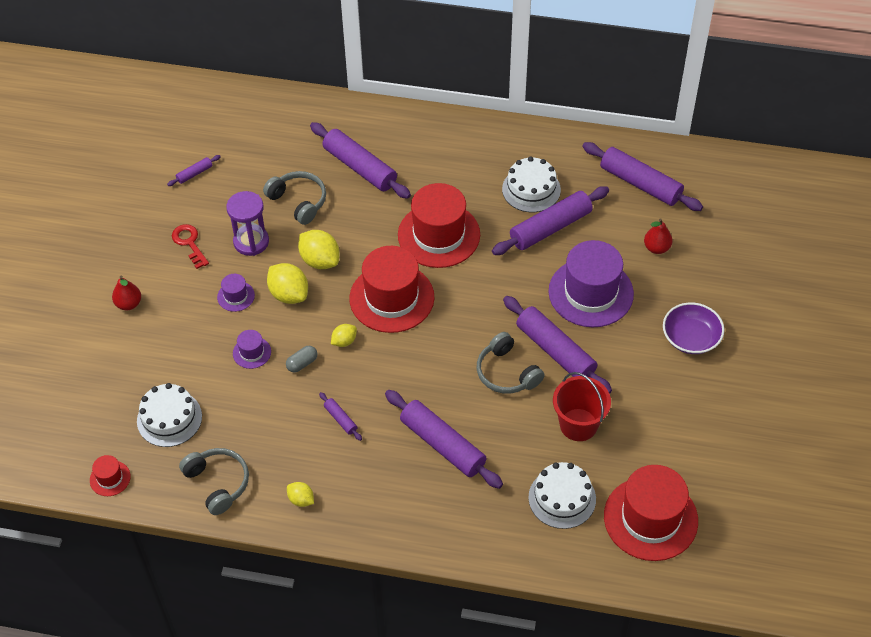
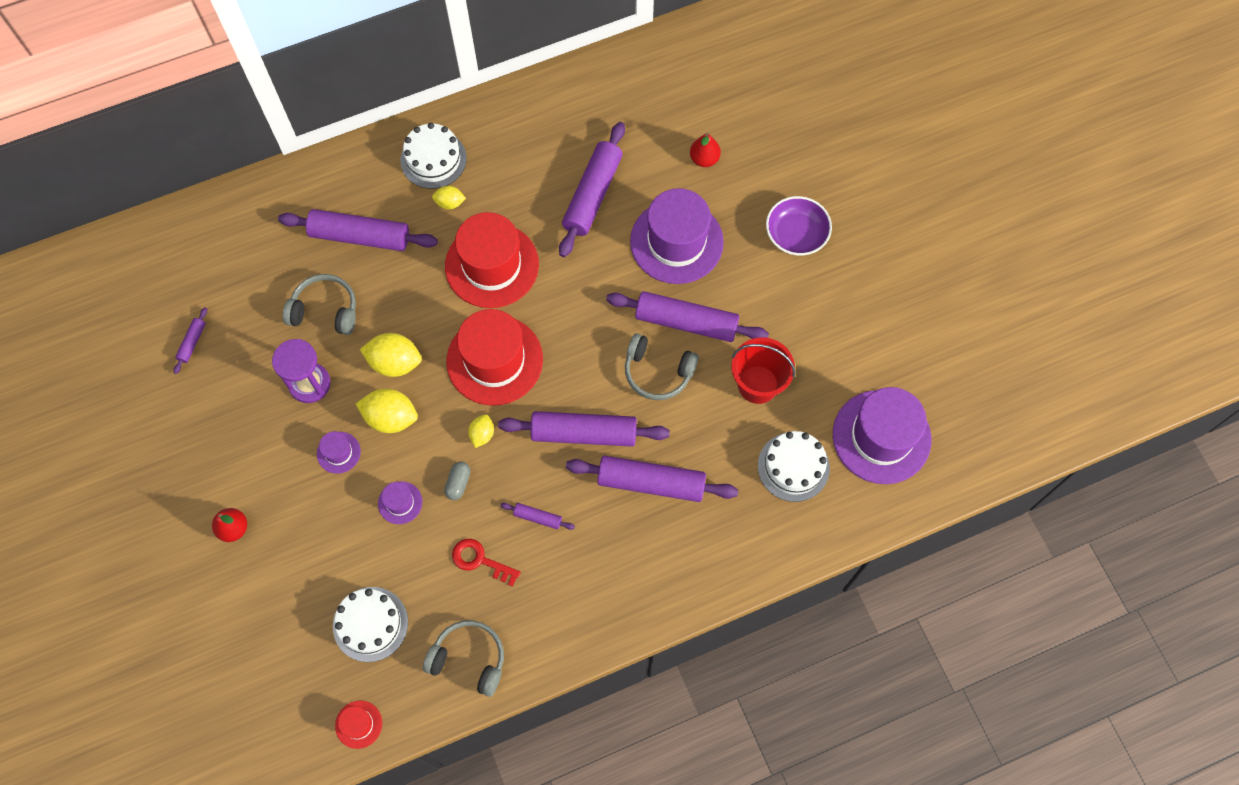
camera: 35 degrees left, 15 degrees up
red key [172,224,209,269] -> red key moved to [452,539,521,587]
yellow lemon [287,482,314,507] -> yellow lemon moved to [432,186,466,209]
white cake [502,156,561,212] -> white cake moved to [400,123,467,189]
purple rolling pin [582,142,703,211] -> purple rolling pin moved to [498,411,670,447]
red hat [604,465,698,561] -> purple hat [833,387,931,484]

